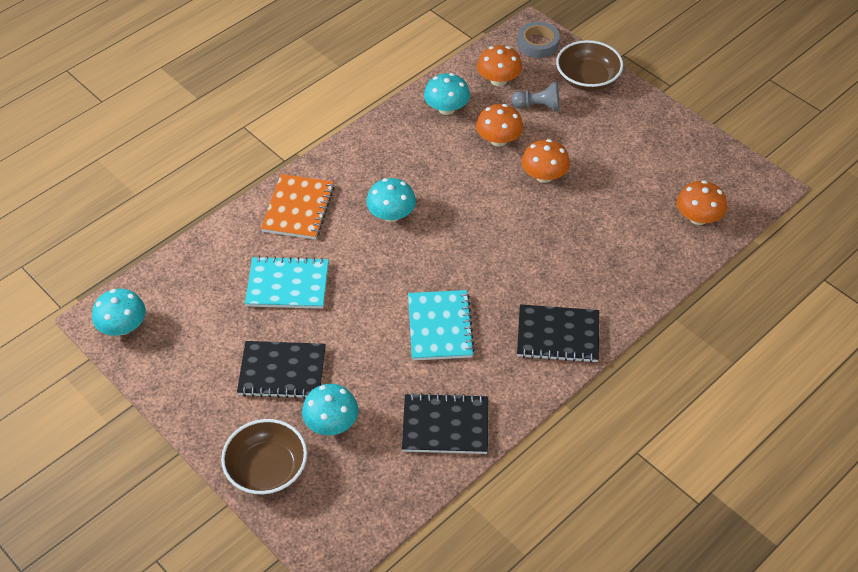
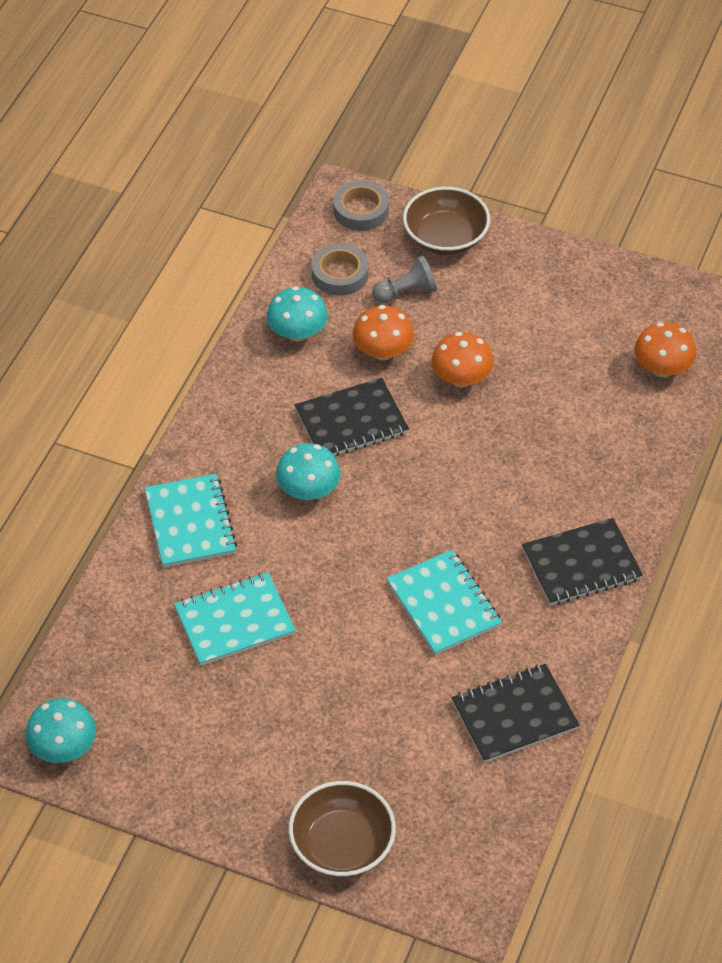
camera: 25 degrees left, 0 degrees up
black notebook [237,341,326,399] -> black notebook moved to [295,378,409,456]
orange notebook [261,174,334,240] -> turquoise notebook [145,474,237,568]
turquoise mushroom [302,384,358,435] -> none
orange mushroom [477,45,522,86] -> grey tape [312,244,368,296]

